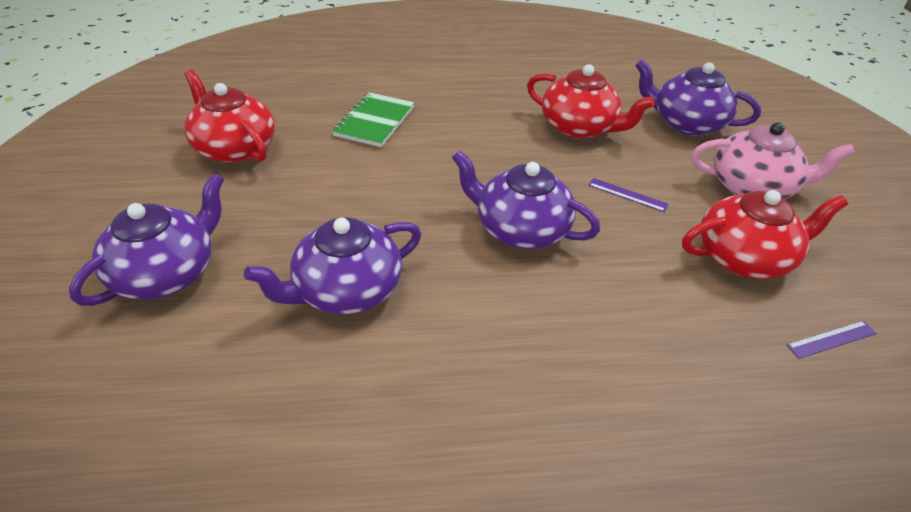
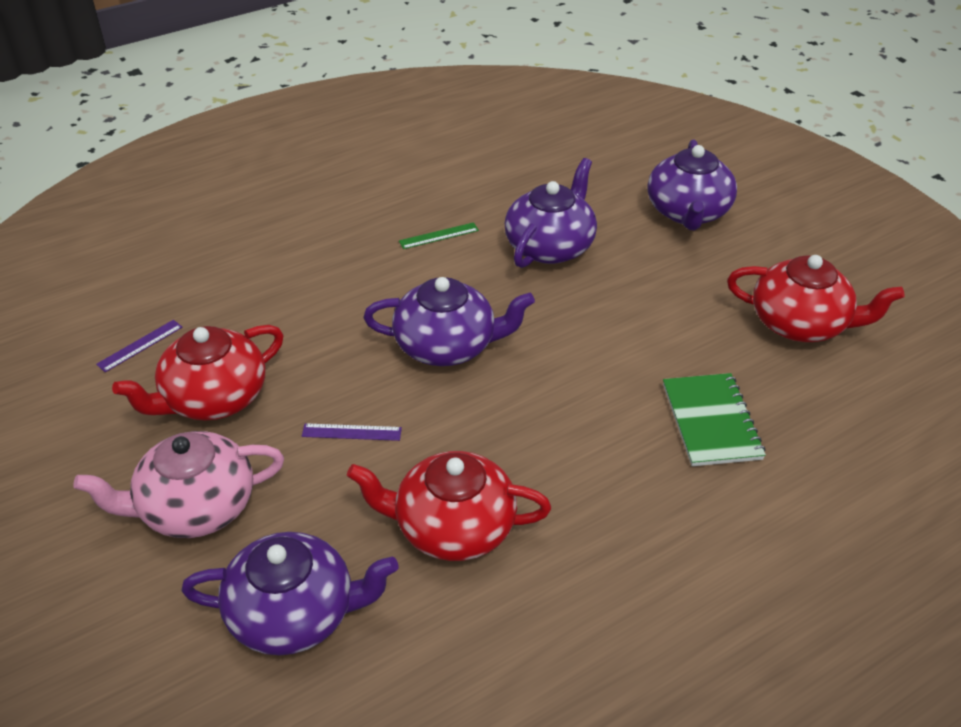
camera: 155 degrees right, 0 degrees up
none -> green ruler [399,222,479,249]

